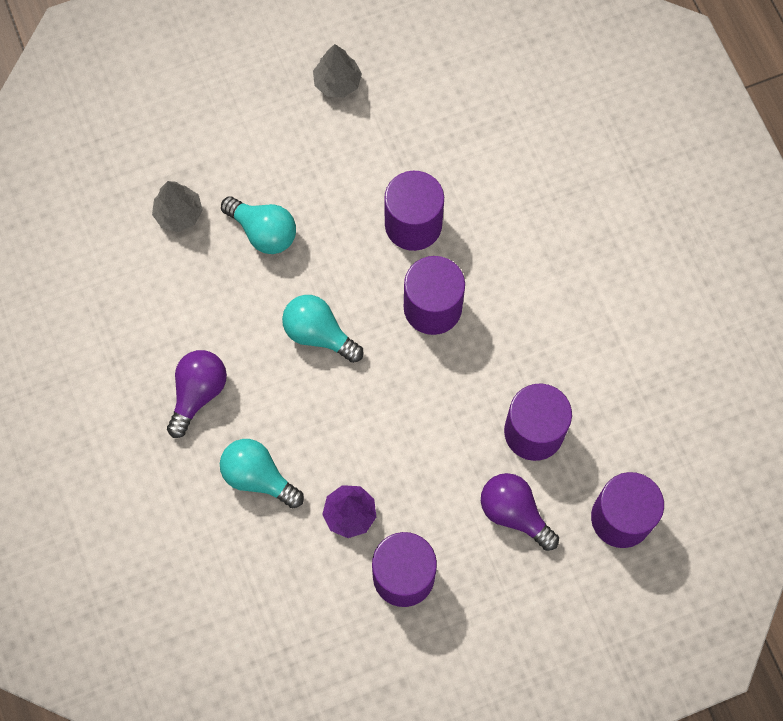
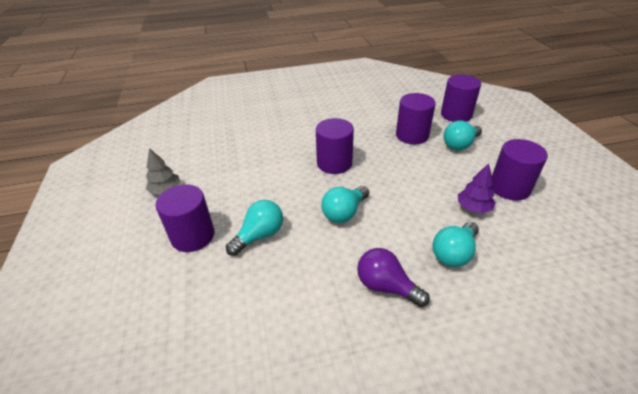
camera: 80 degrees left, 30 degrees down
grey tree [152,181,203,232] -> none
purple cylinder [384,171,444,251] -> purple cylinder moved to [156,184,215,252]
purple light bulb [481,473,559,551] -> turquoise light bulb [443,120,482,151]

